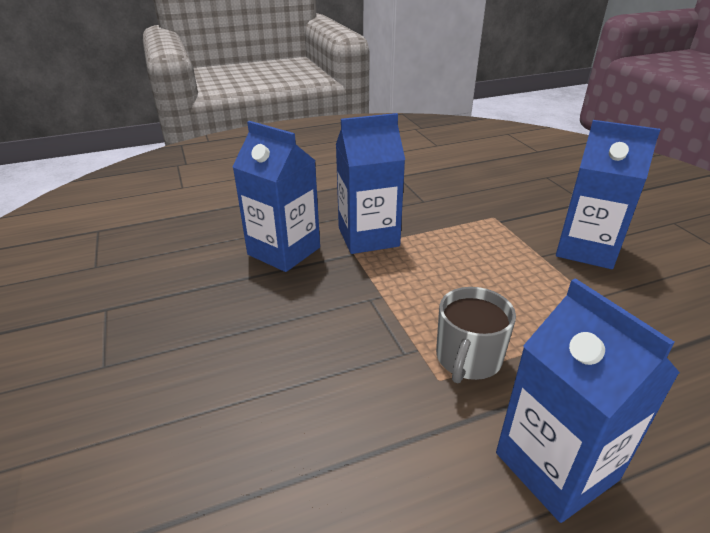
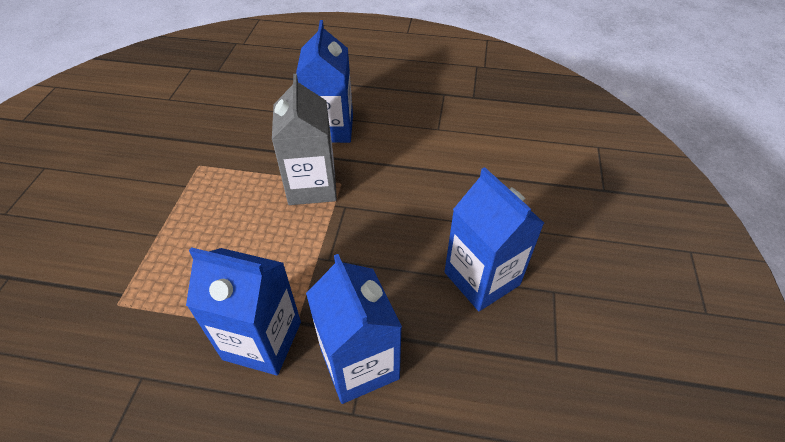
camera: 150 degrees left, 15 degrees up
grey mug [436,287,516,383] -> grey carton [272,74,337,205]
blue carton [556,120,661,269] -> blue carton moved to [445,167,544,311]

